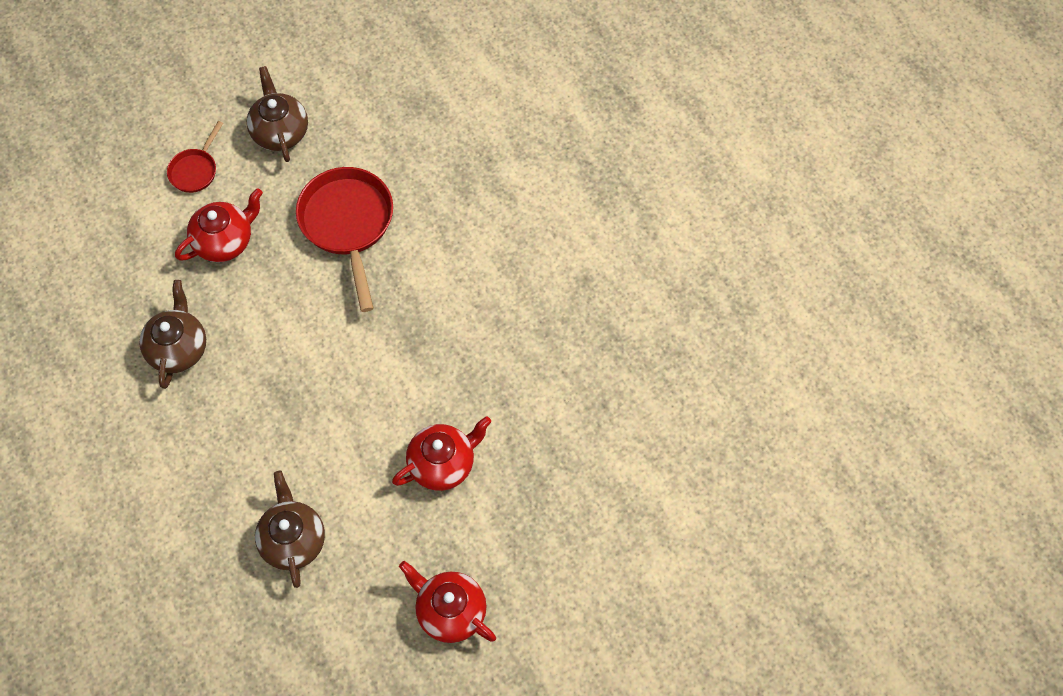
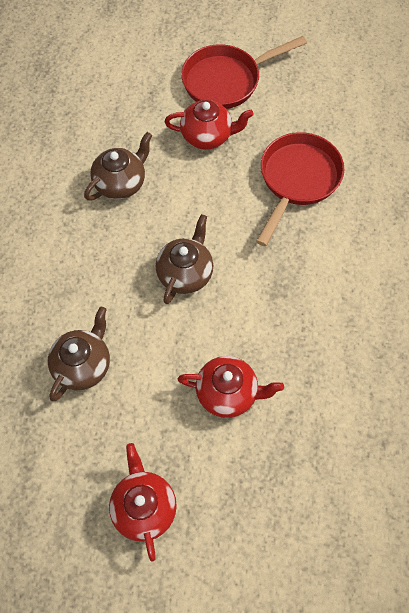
camera: 40 degrees right, 0 degrees up
red pan [167,121,223,193] -> red pan [181,36,307,109], size x1.95
brown teapot [247,66,308,162] -> brown teapot moved to [156,214,213,304]

